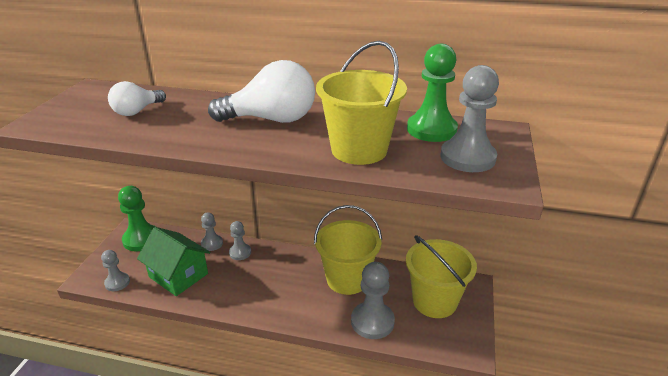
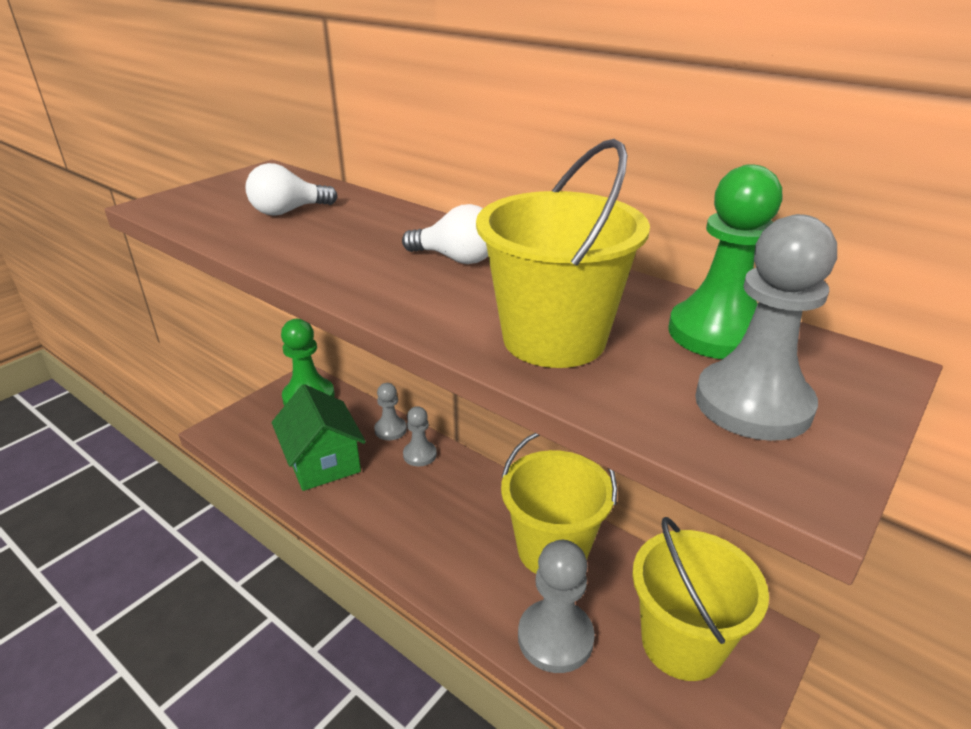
camera: 25 degrees right, 0 degrees up
grey pawn [101,250,130,291] -> none
white light bulb [208,60,315,123] -> white light bulb [402,204,488,264], size x0.58

